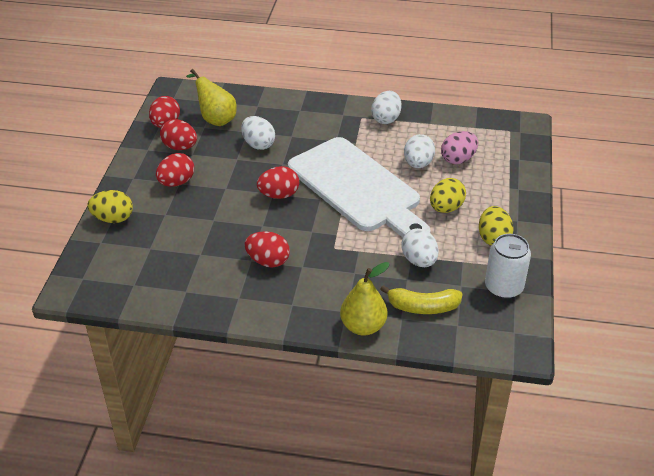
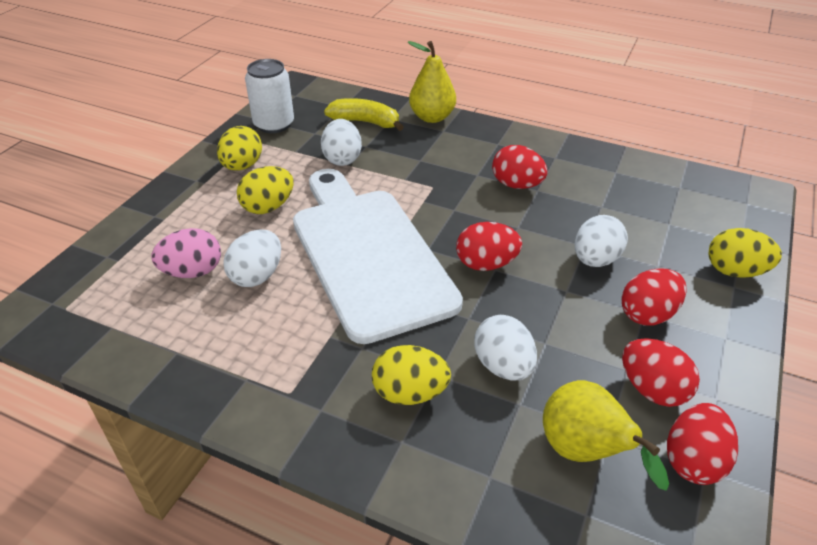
camera: 165 degrees left, 0 degrees up
white egg [371,91,402,124] -> white egg moved to [575,215,628,267]
none -> yellow egg [372,345,451,405]

